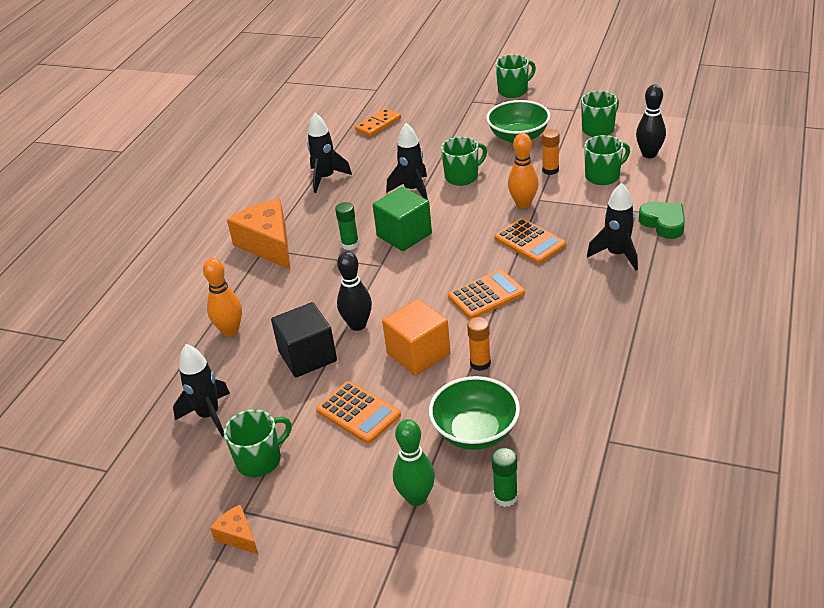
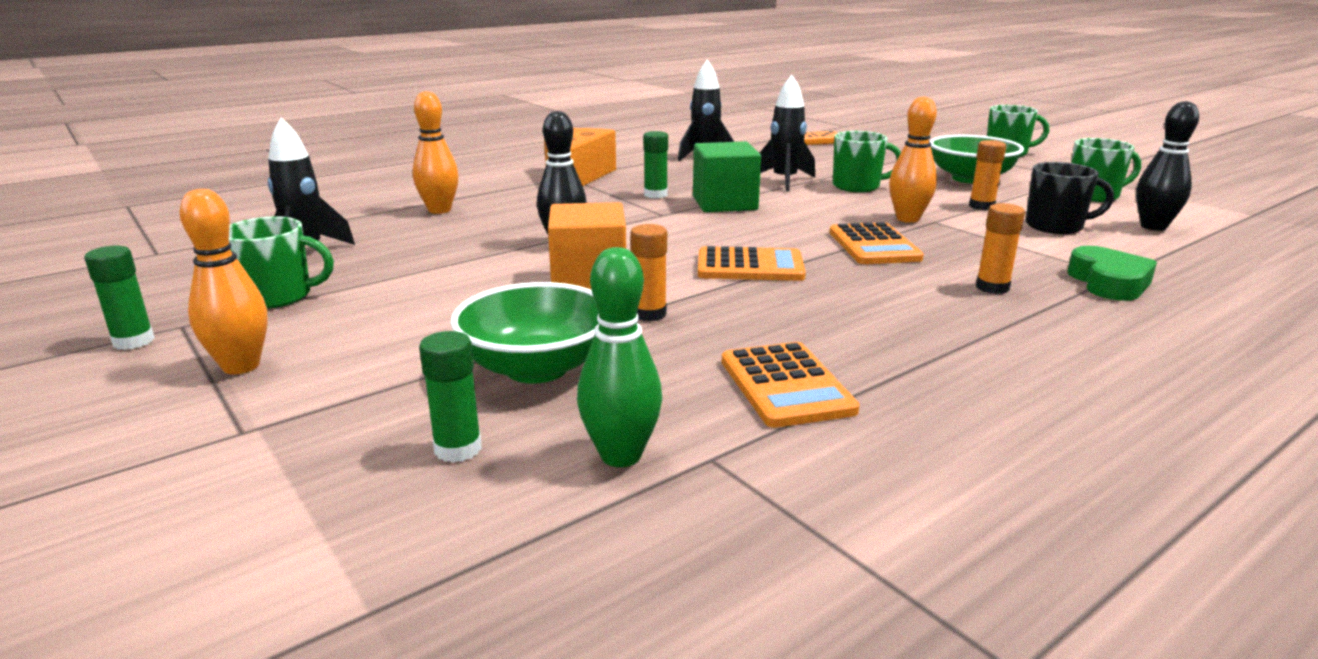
camera: 30 degrees right, 15 degrees down
orange cheese [210,504,259,555] -> green glue stick [84,245,155,350]
black cube [271,302,337,377] -> none
orange calculator [316,381,401,444] -> orange calculator moved to [722,342,860,428]
green bowling pin [393,419,435,506] -> green bowling pin moved to [577,247,662,467]
green mug [584,135,630,185] -> black mug [1026,162,1114,234]
black rocket [587,183,638,270] -> orange glue stick [976,203,1025,294]
none -> orange bowling pin [179,189,267,374]

